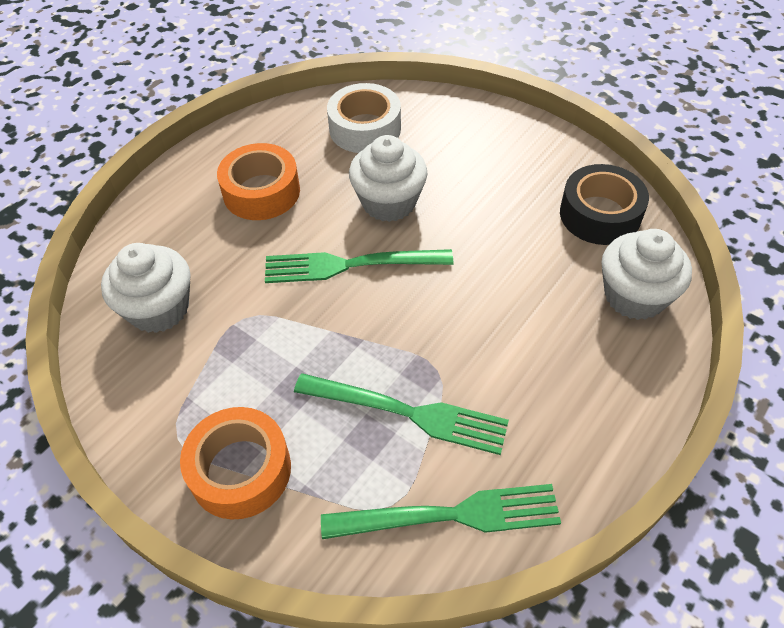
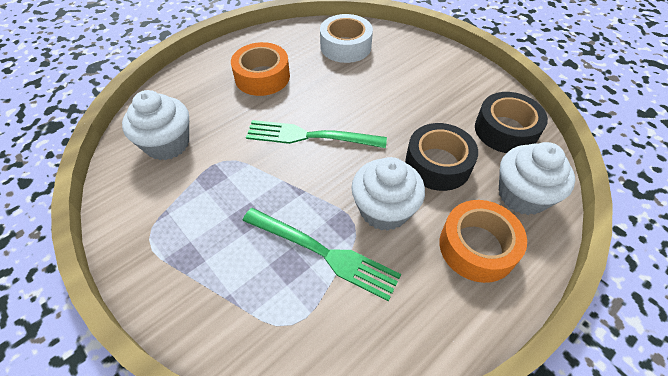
camera: 10 degrees right, 0 degrees up
orange tape [180,407,291,520] -> orange tape moved to [440,200,527,283]
green fork [321,484,561,539] -> none
white cupcake [349,135,427,222] -> white cupcake moved to [351,157,425,231]
none -> black tape [405,123,478,191]

